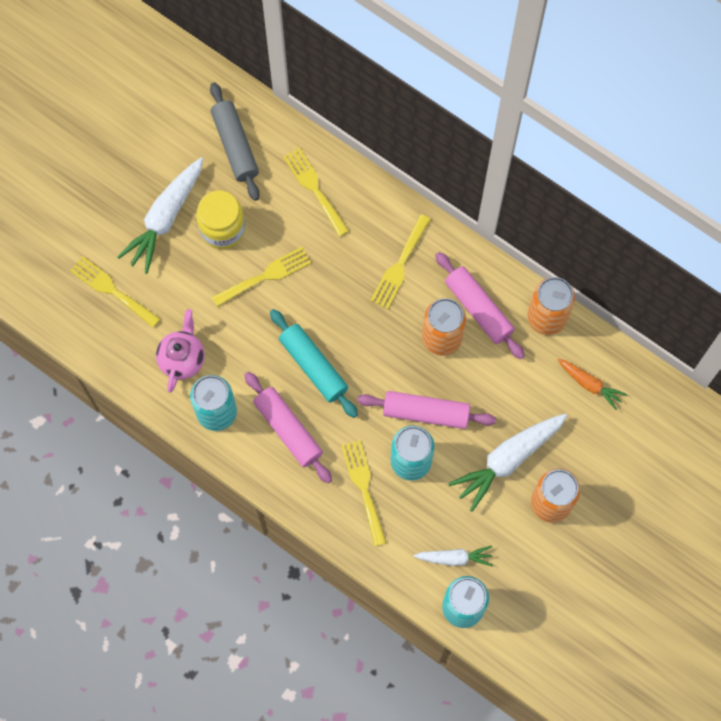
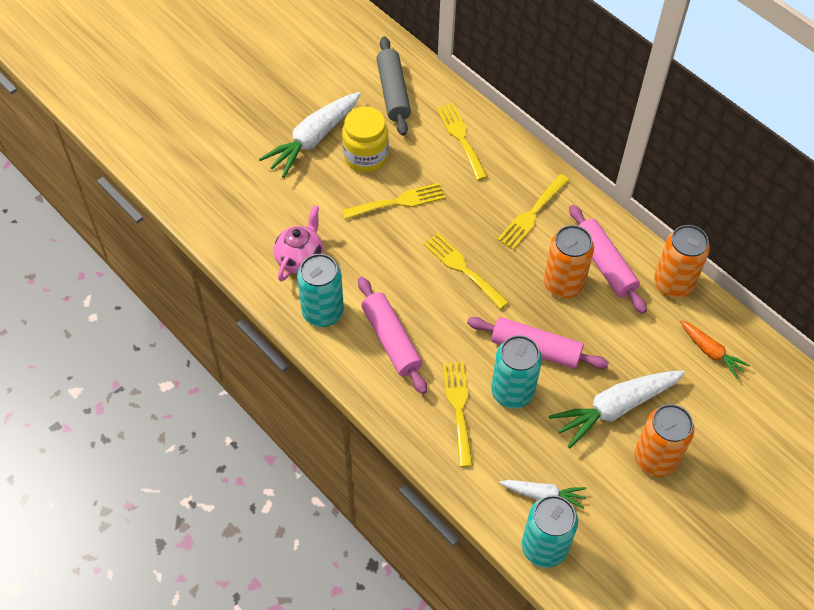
camera: 10 degrees right, 15 degrees down
yellow fork [70,256,160,328] -> yellow fork moved to [423,233,509,309]
turquoise rolling pin [270,309,358,418] -> none

